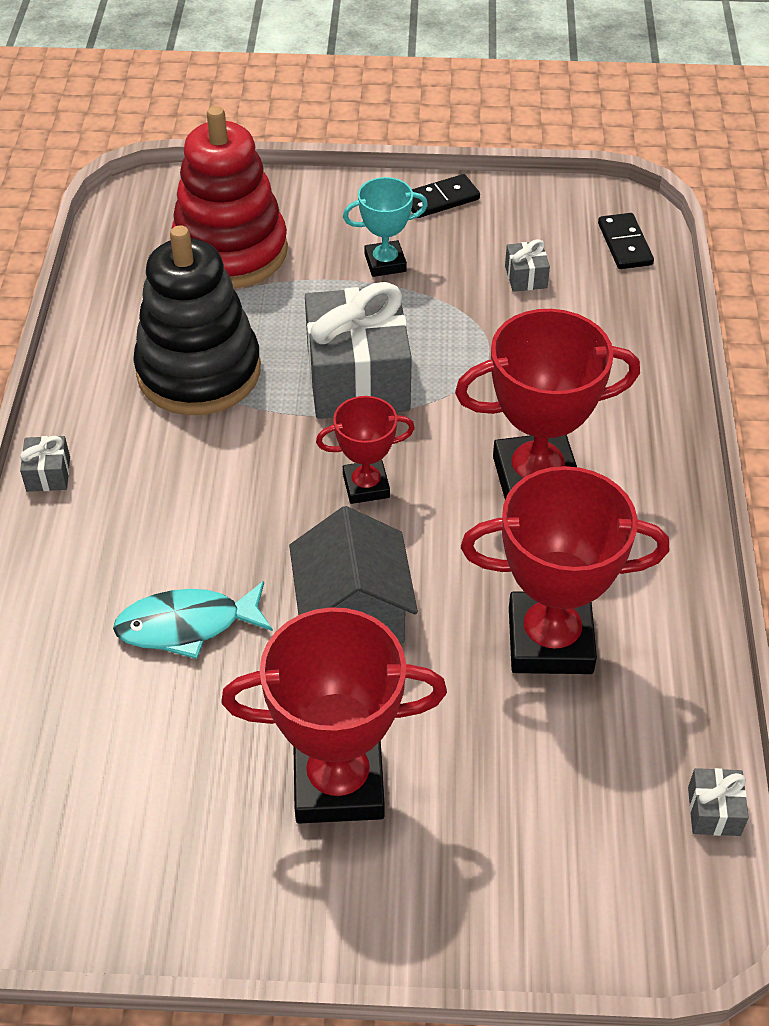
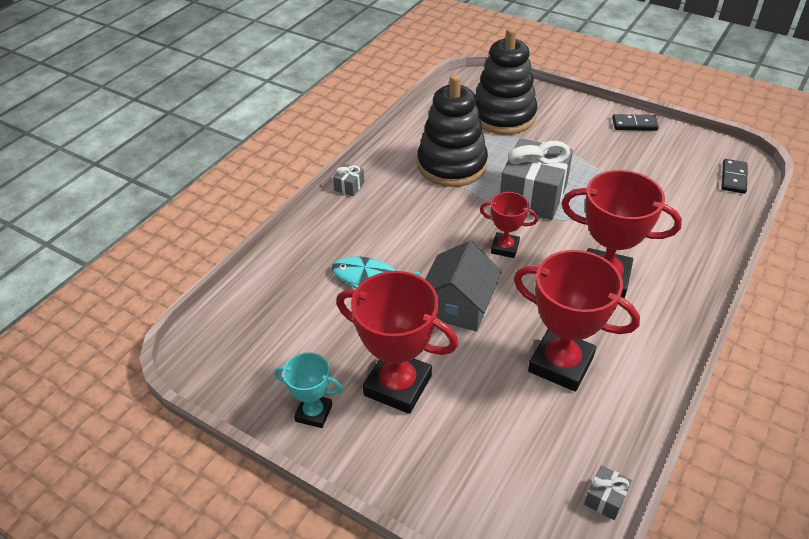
camera: 30 degrees right, 5 degrees down
red stacking toy [171,106,288,289] -> black stacking toy [475,28,537,135]
turquoise trophy [343,177,428,277] -> turquoise trophy moved to [274,352,343,428]
grey gift [505,239,550,292] -> none

